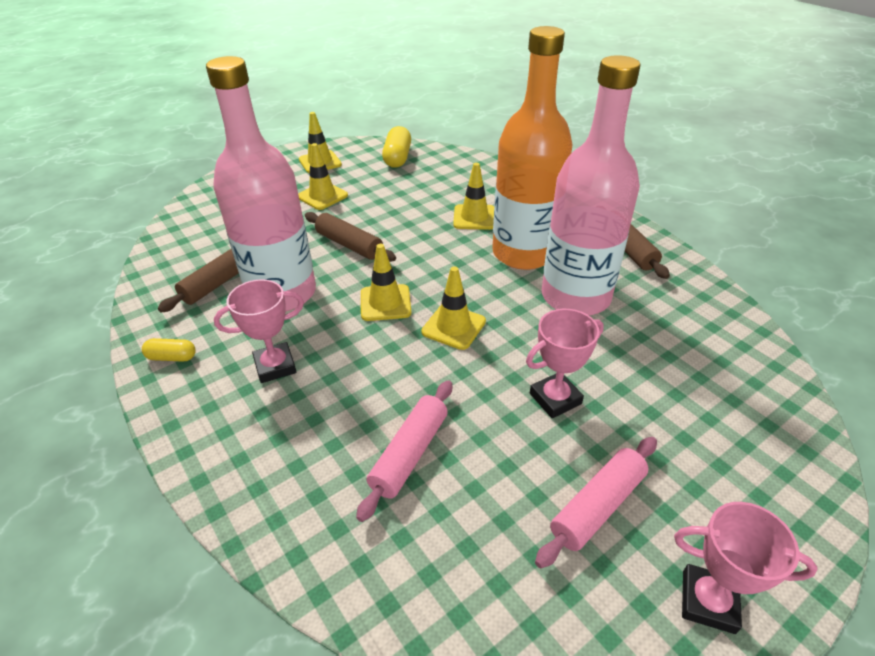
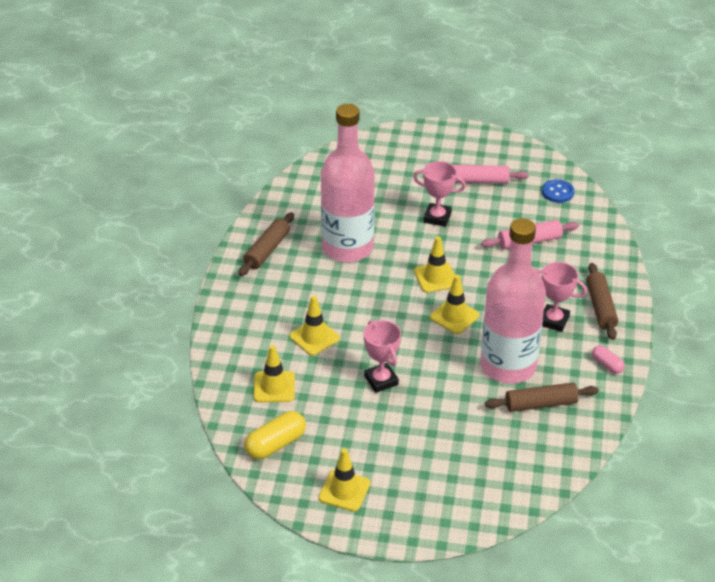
camera: 135 degrees left, 0 degrees up
yellow capsule [142,338,196,362] -> pink capsule [592,345,625,374]
yellow traffic cone [298,143,348,210] -> yellow traffic cone moved to [254,345,295,402]
brown rolling pin [305,212,396,262] -> brown rolling pin moved to [586,263,618,340]
orange bottle [492,26,573,270] -> none
pink trophy [674,502,818,634] -> pink trophy moved to [364,320,401,393]
none -> blue button [542,179,574,203]

